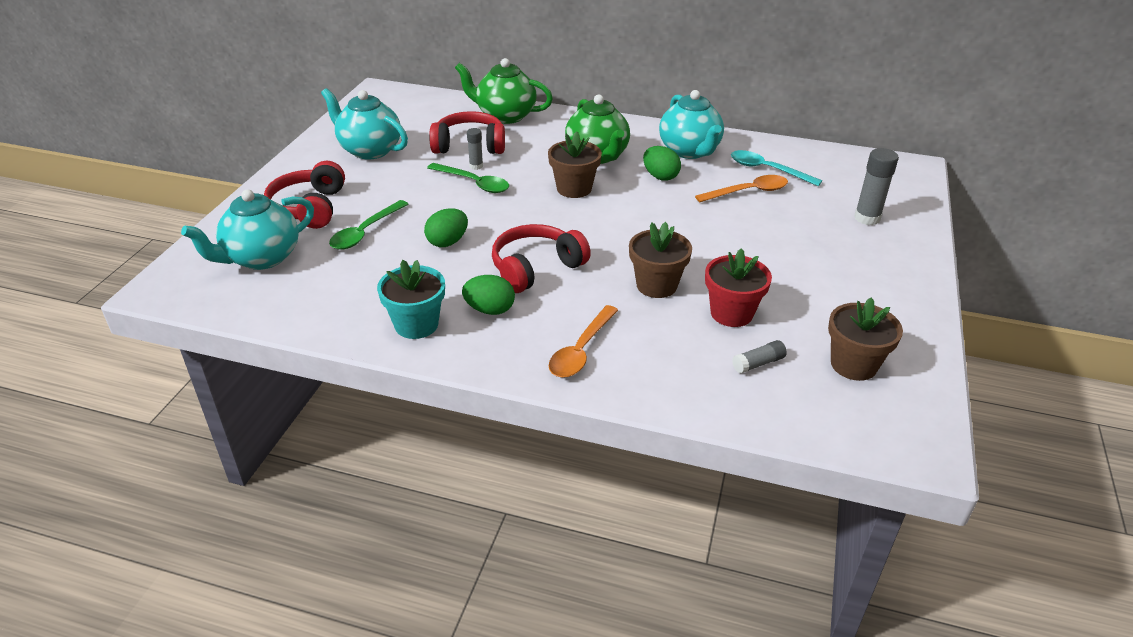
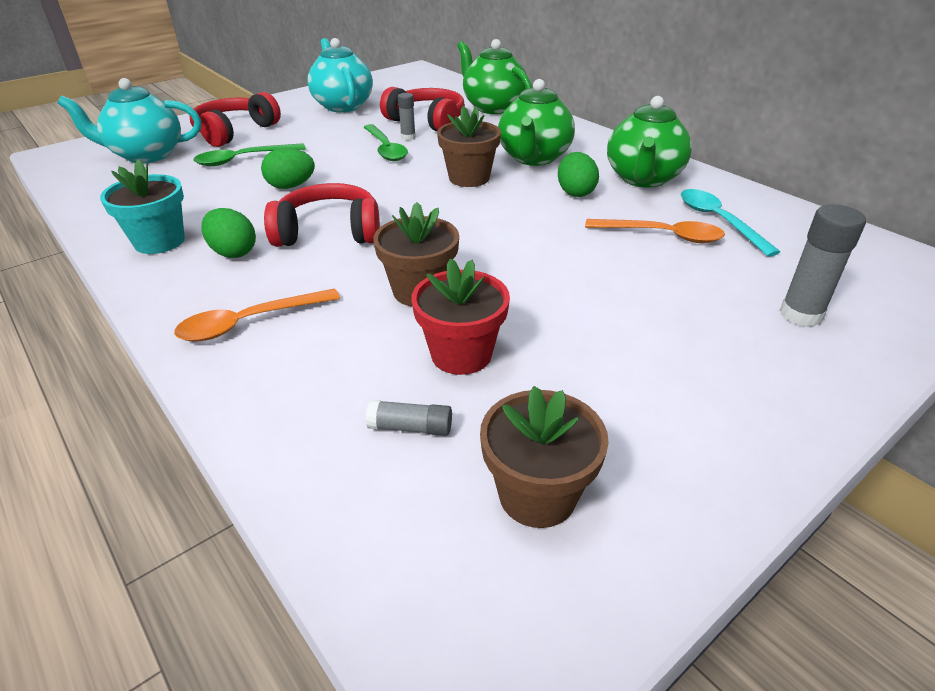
camera: 35 degrees right, 0 degrees up
turquoise teapot [659,90,724,159] -> green teapot [607,96,692,188]

